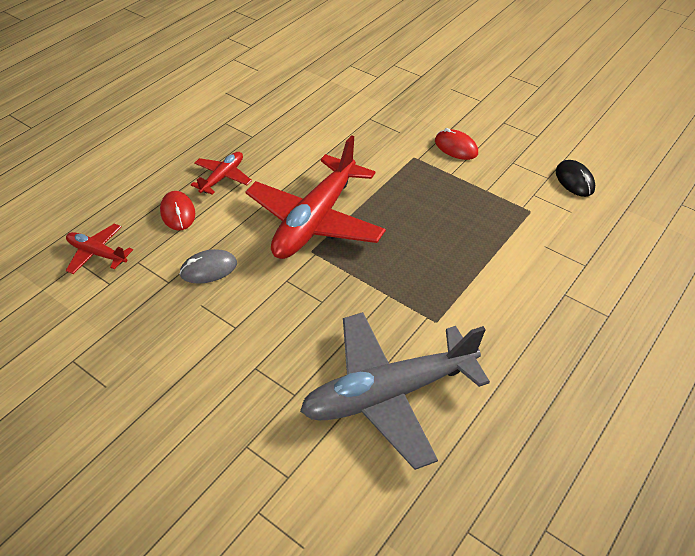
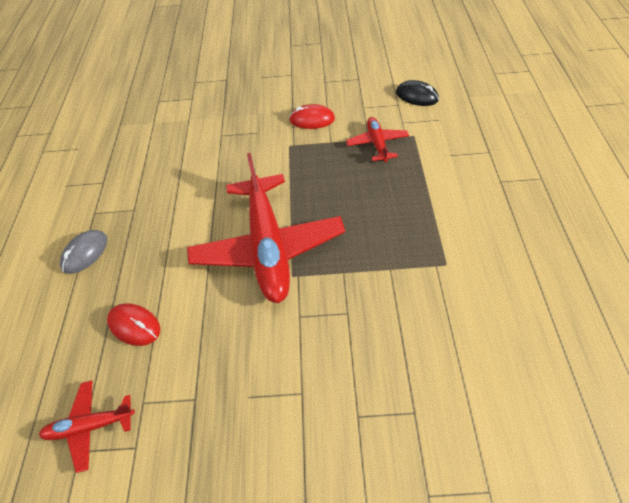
camera: 35 degrees left, 5 degrees up
grey mouse [179,249,237,284] -> grey mouse moved to [60,230,108,274]
red plane [191,152,252,195] -> red plane moved to [346,117,409,162]
grey plane [300,312,490,470] -> none

